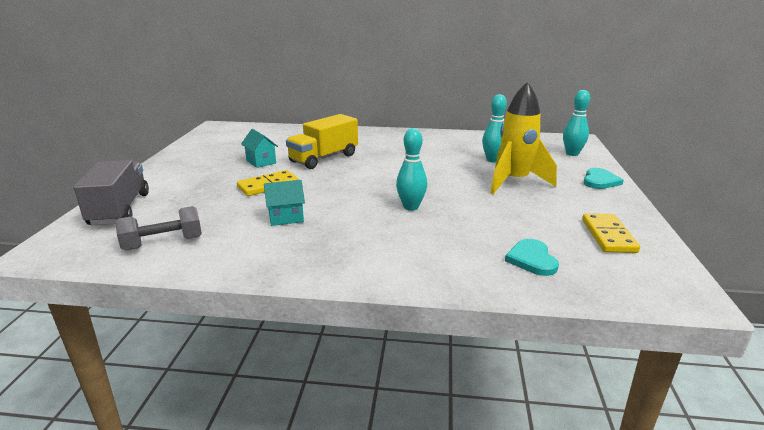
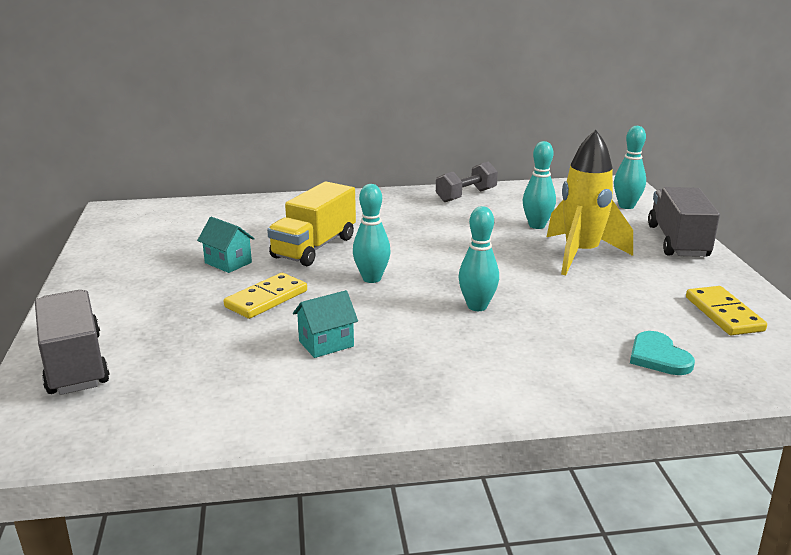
camera: 15 degrees left, 0 degrees up
grey dumbbell [115,206,202,250] -> grey dumbbell moved to [436,161,498,202]
turquoise heart [584,168,624,189] -> grey truck [648,187,720,257]
none -> turquoise bowling pin [353,184,391,283]

